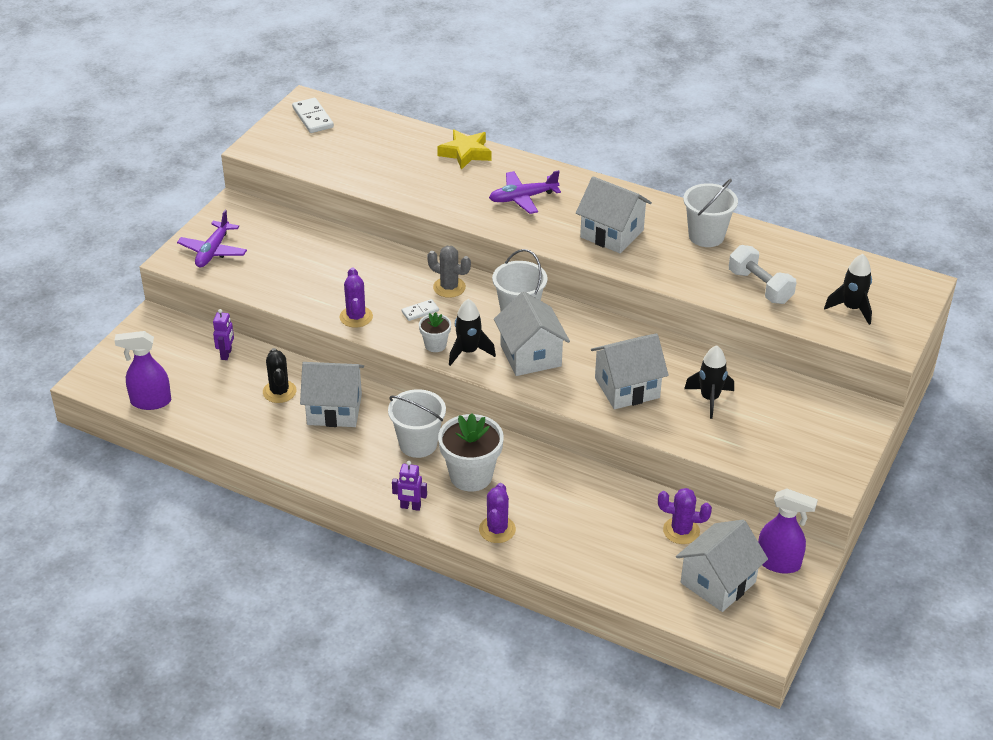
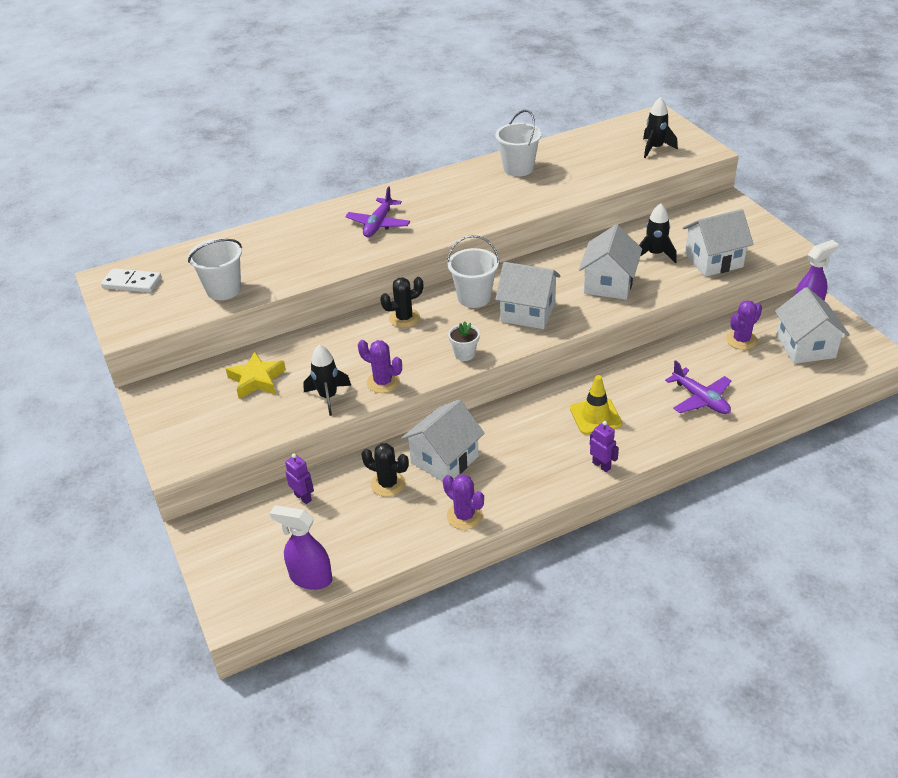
camera: 50 degrees left, 0 degrees up
purple spray bottle [114,331,171,410] -> purple spray bottle turned 75 degrees clockwise [270,505,332,590]
purple plane [177,210,247,267] -> purple plane moved to [665,360,732,414]
white bucket [388,389,446,458] -> white bucket moved to [188,238,242,300]
purple robot [392,461,427,511] -> purple robot turned 90 degrees counterclockwise [590,421,619,472]
white domino [401,299,439,321] -> none
grey cactus [427,246,471,298] -> black cactus [380,277,423,328]
yellow star [437,129,491,170] -> yellow star moved to [226,352,286,399]
white flower pot [438,413,504,492] -> yellow traffic cone [570,375,622,435]
black rocket [449,299,496,366] -> black rocket moved to [303,344,351,416]
purple cactus [479,483,516,543] -> purple cactus moved to [443,474,484,530]
white house [576,176,652,253] -> white house moved to [683,209,754,277]
white dumbbell [729,245,796,304] -> none

